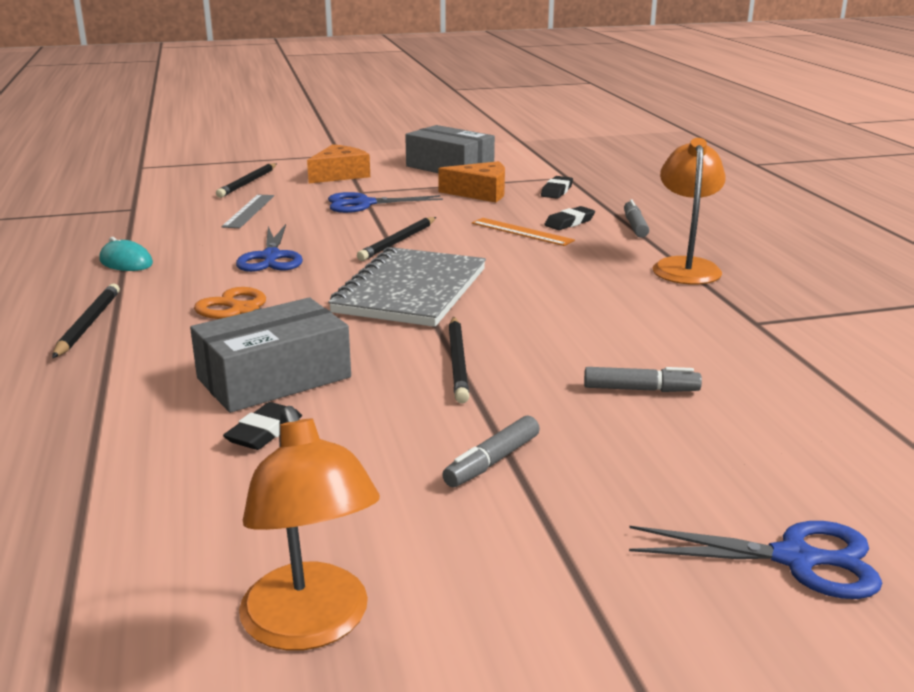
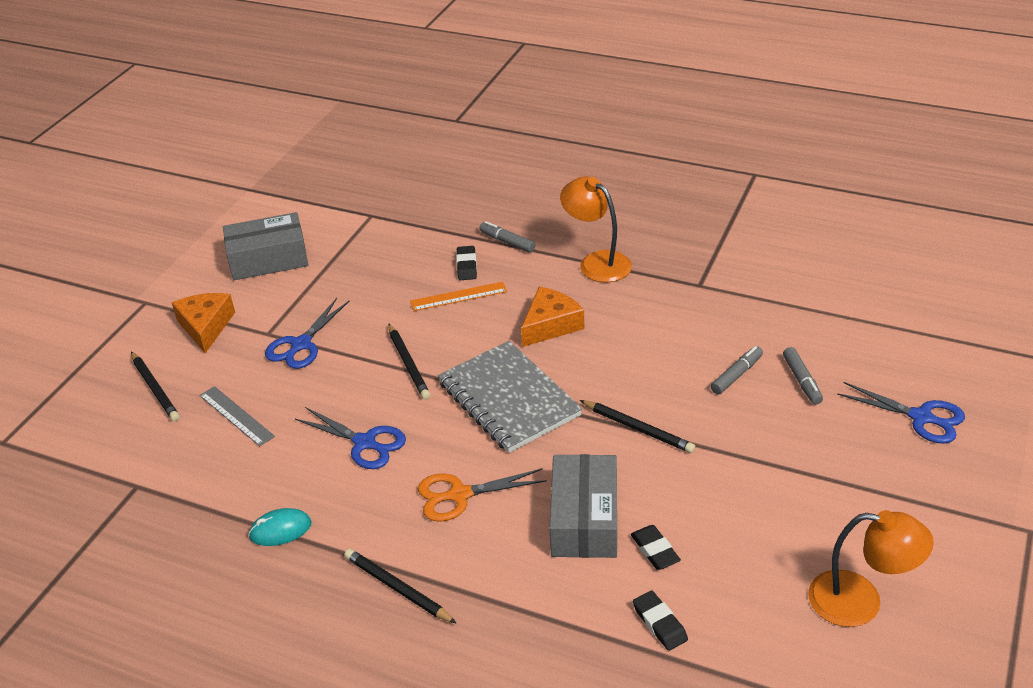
camera: 50 degrees left, 15 degrees up
orange cheese [438,161,505,202] -> orange cheese moved to [521,287,584,347]
grey marker [442,416,540,487] -> grey marker moved to [783,347,823,405]
black eraser [541,176,573,199] -> black eraser moved to [633,590,688,651]
blue scissors [629,521,882,599] -> blue scissors turned 75 degrees clockwise [837,382,965,444]

